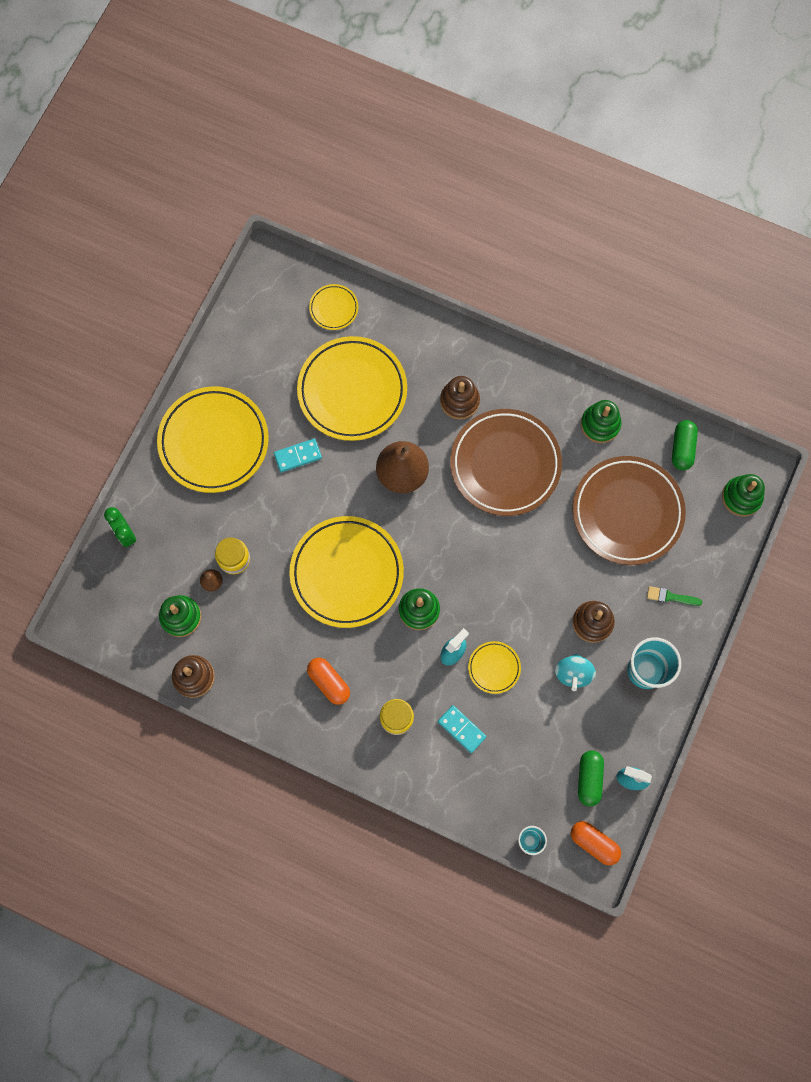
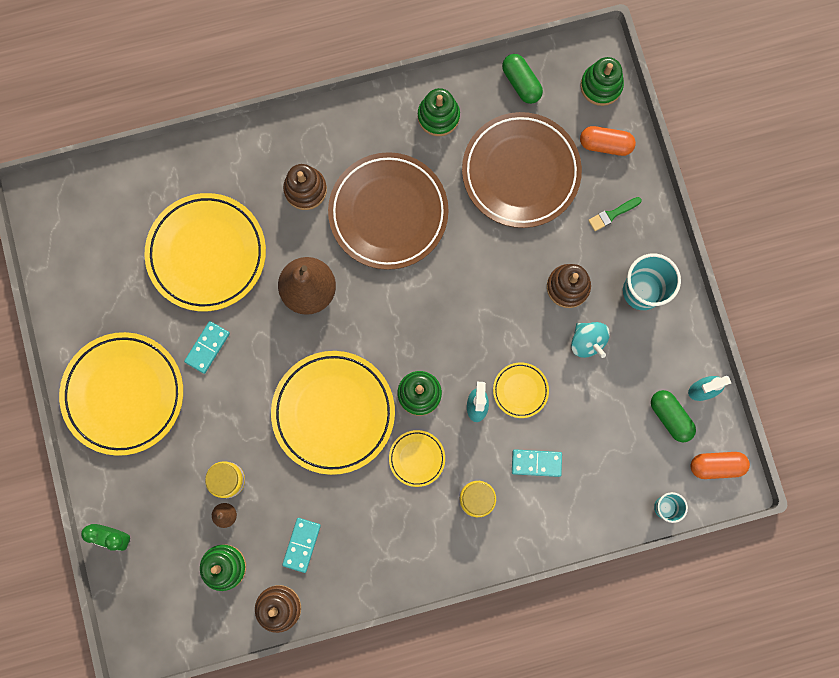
camera: 40 degrees left, 5 degrees up
orange capsule [307,658,350,705] -> orange capsule moved to [580,126,636,156]
yellow plate [309,284,358,330] -> yellow plate moved to [389,430,445,487]
none -> turquoise domino [282,518,321,573]

